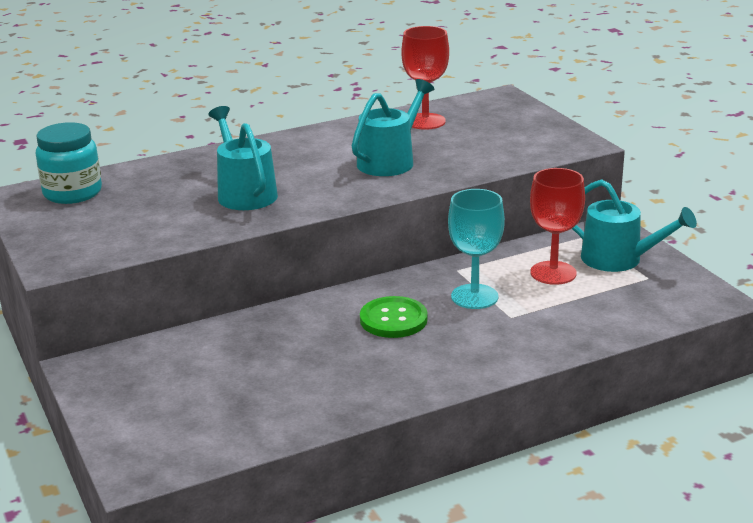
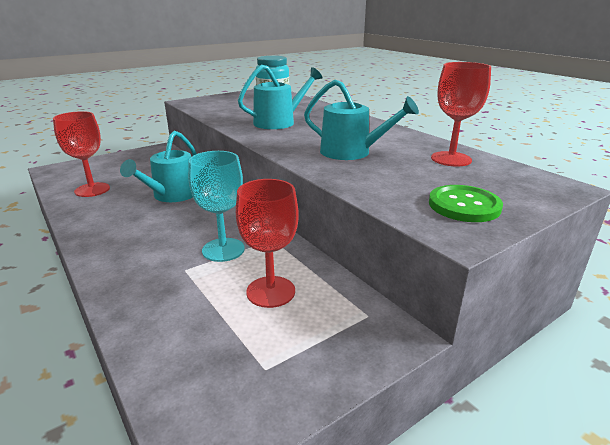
camera: 80 degrees right, 0 degrees up
green button [360,296,428,338] -> green button moved to [429,185,503,222]
turquoise watering can [572,179,697,272] -> turquoise watering can moved to [120,131,197,202]
none -> red goblet [53,111,110,197]

